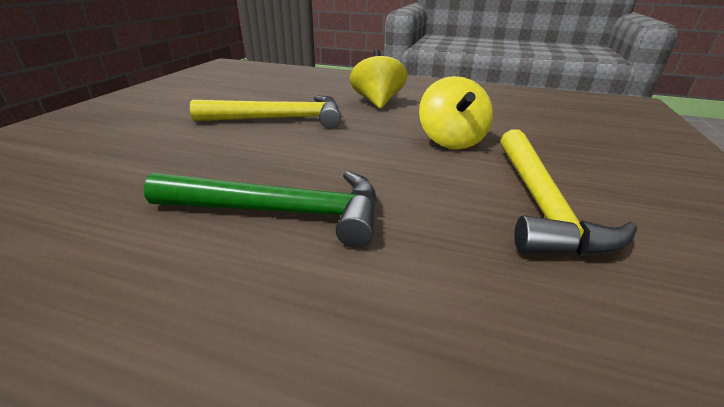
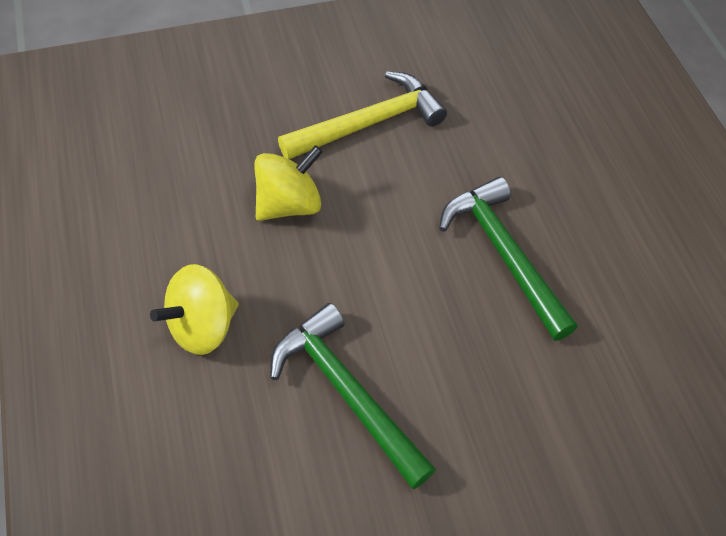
camera: 125 degrees left, 25 degrees up
yellow hammer [190,95,341,129] -> green hammer [270,303,436,489]

